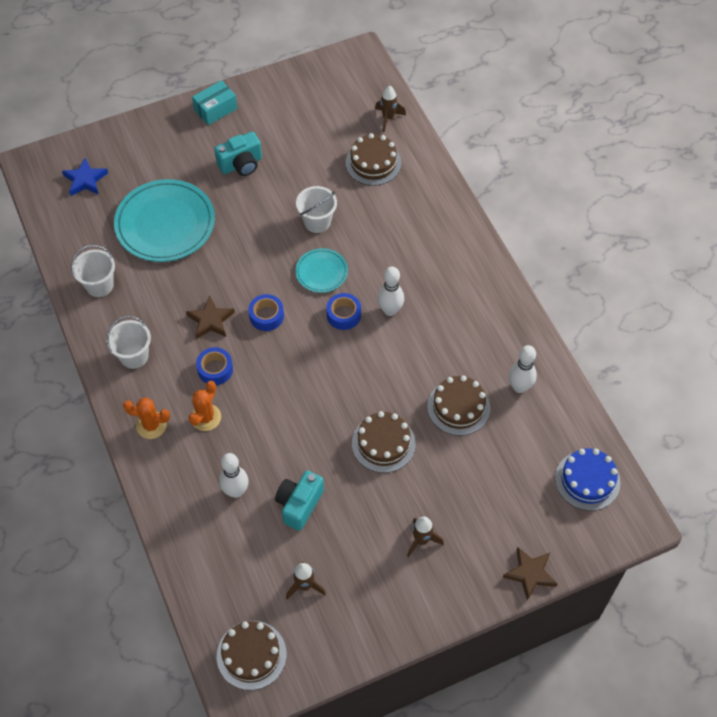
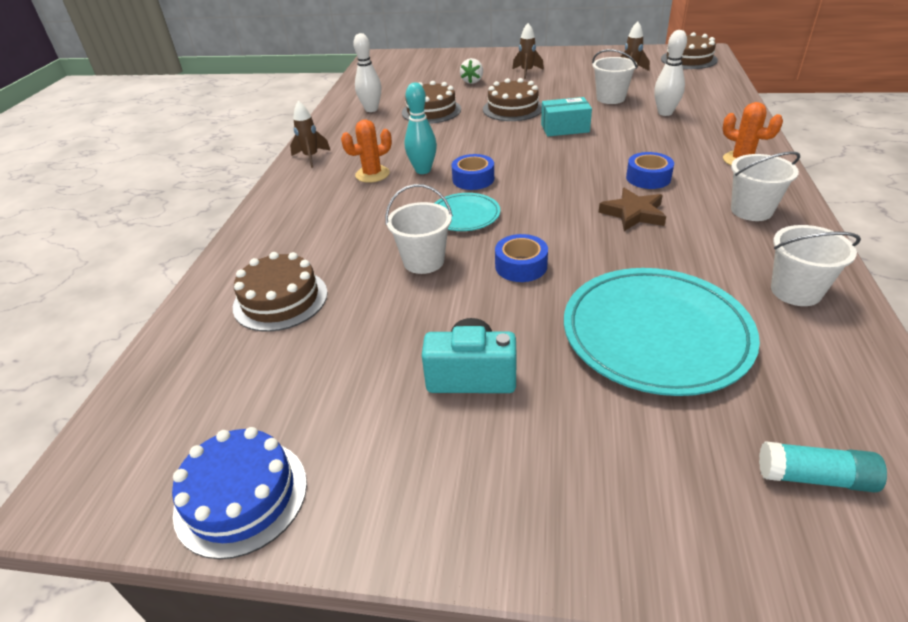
camera: 145 degrees left, 20 degrees down
blue star [62,158,108,196] -> turquoise glue stick [759,441,887,493]
orange cactus [189,381,221,431] -> orange cactus moved to [341,119,392,183]
turquoise box [192,80,237,125] -> turquoise box moved to [541,97,592,136]
blue tape [249,294,284,331] -> blue tape moved to [495,234,548,282]
turquoise camera [275,470,324,531] -> white bucket [592,49,637,104]
brown rocket [375,86,406,132] -> brown rocket moved to [290,101,331,168]
white bowling pin [377,266,404,316] -> turquoise bowling pin [404,82,437,174]
brown star [503,547,557,600] -> none
blue cake [555,448,620,511] -> blue cake moved to [172,427,307,559]
none -> white strawberry [460,58,483,84]

